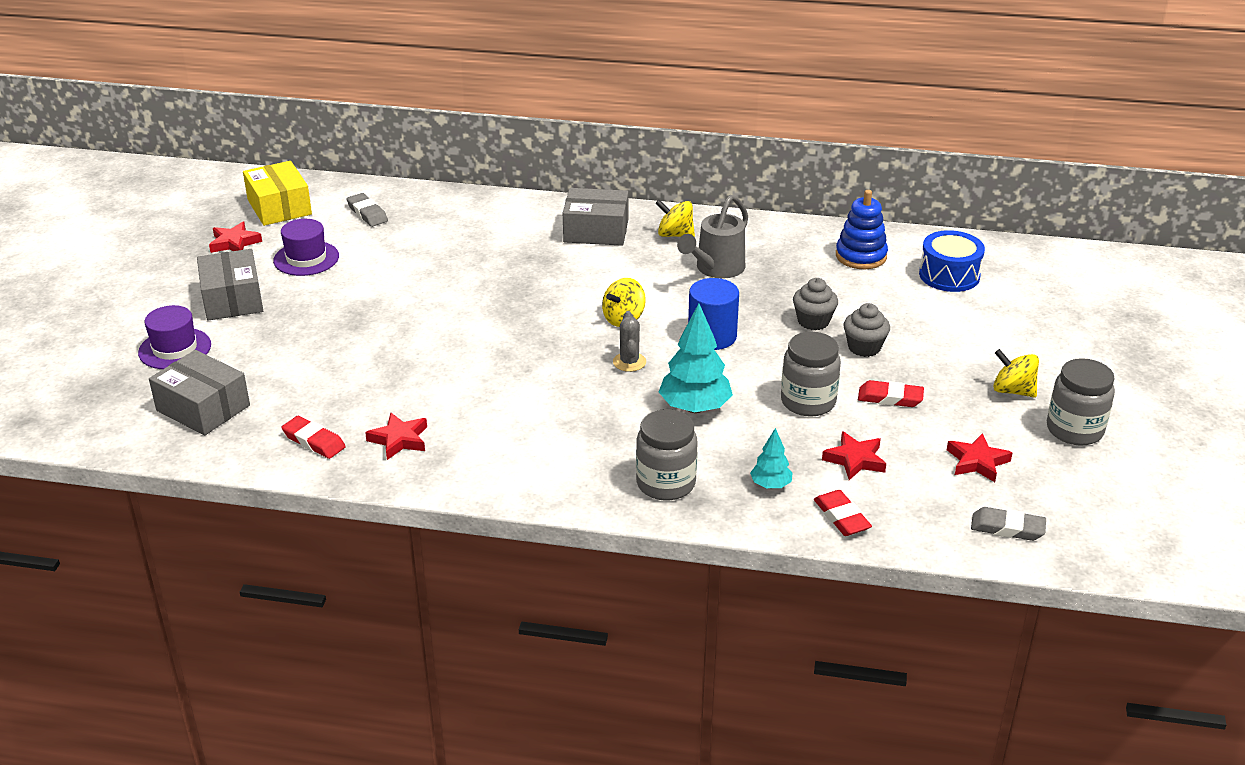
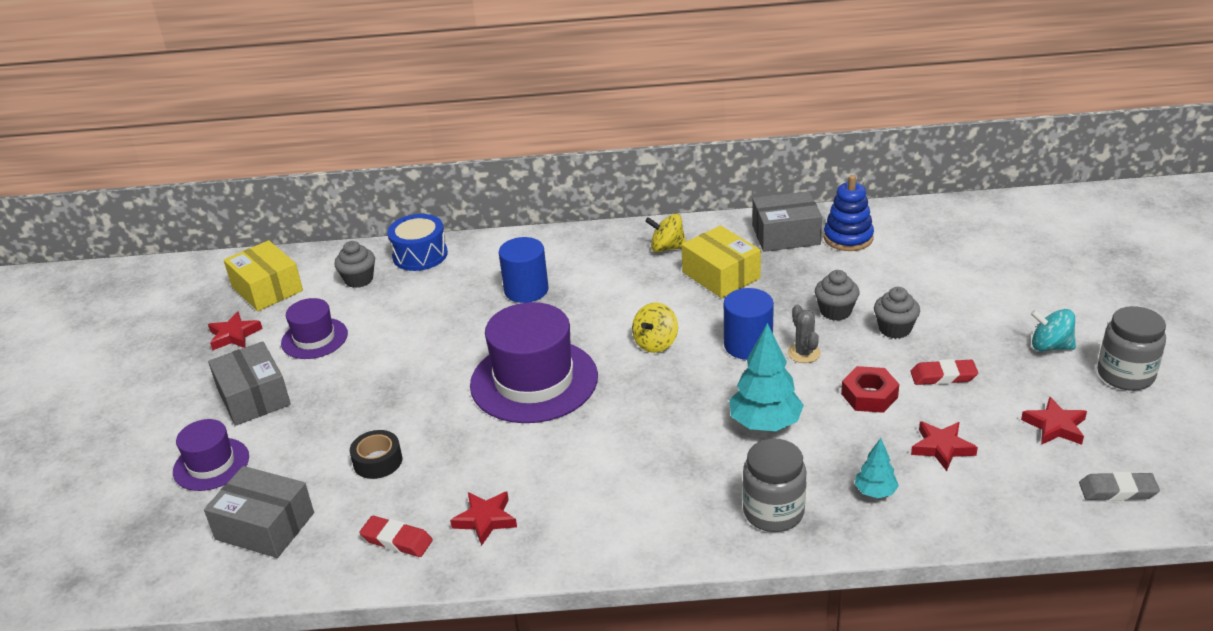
camera: 10 degrees left, 0 degrees up
grey eraser [346,193,388,227] -> grey cupcake [334,241,375,288]
grey box [563,188,628,246] -> grey box moved to [752,191,822,252]
grey cactus [613,311,646,372] -> grey cactus moved to [788,304,821,363]
grey watering can [677,195,748,278] -> yellow box [681,225,761,298]
grey jar [781,332,841,417] -> red nut [841,366,899,413]
red eraser [814,490,872,536] -> none
blue drum [919,230,985,292] -> blue drum moved to [387,214,448,271]
yellow spinning top [993,349,1039,398] -> turquoise spinning top [1031,309,1076,351]
none -> black tape [350,430,402,479]
none -> purple hat [470,302,598,423]
none -> blue cylinder [499,237,548,303]

